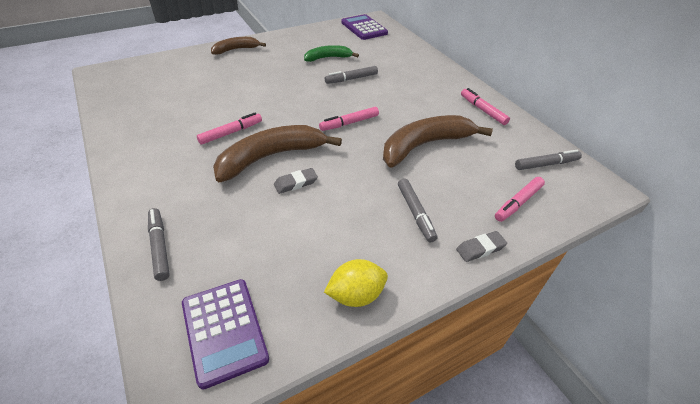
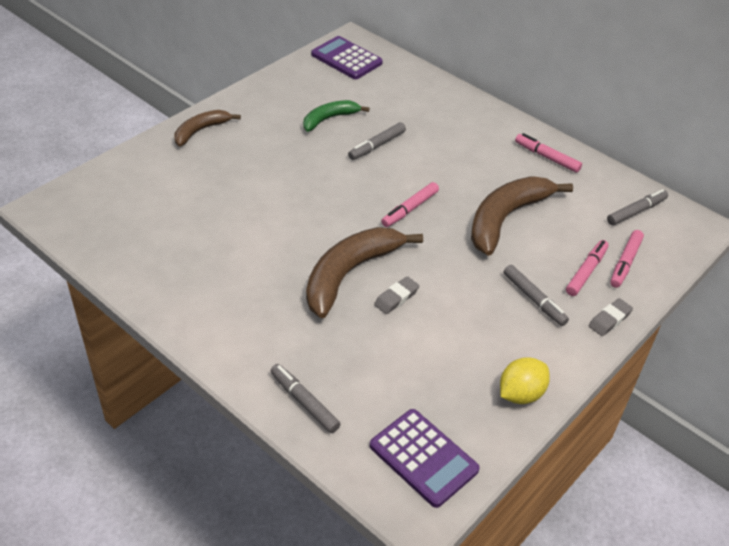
camera: 20 degrees left, 0 degrees up
pink marker [197,113,262,145] -> pink marker moved to [566,240,609,296]

